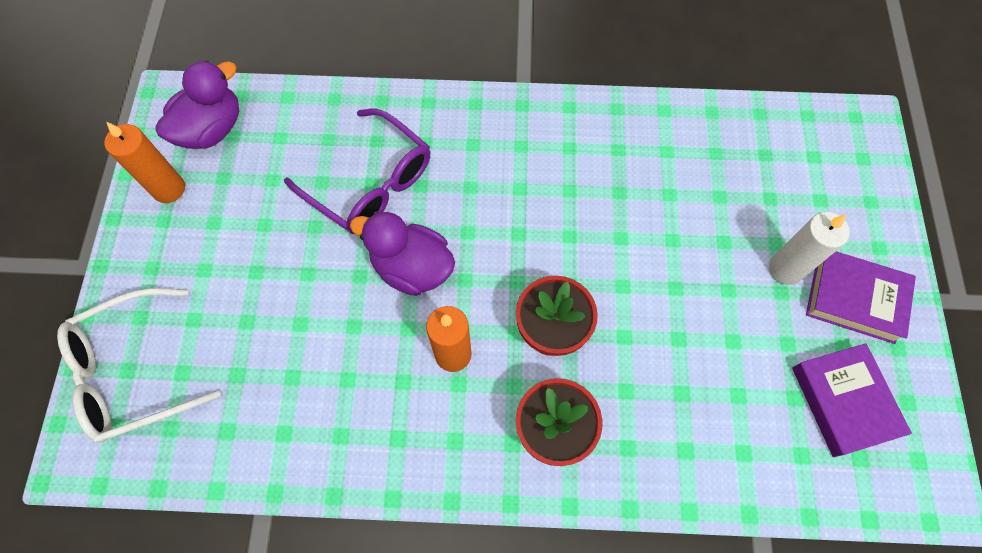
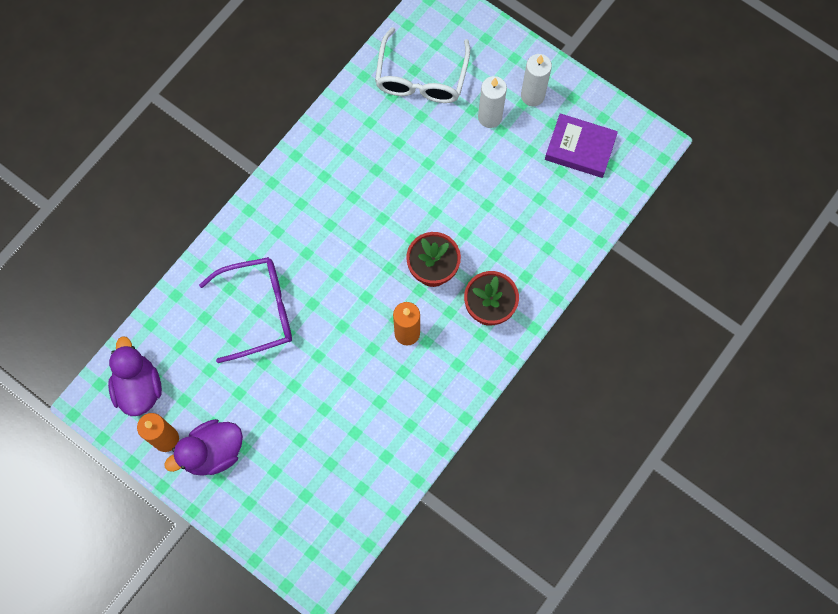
camera: 55 degrees left, 5 degrees up
white glasses [57,288,221,443] -> white glasses moved to [375,27,470,103]
purple duck [350,211,455,296] -> purple duck moved to [164,419,243,476]
purple book [806,251,916,344] -> white candle [521,54,552,106]

